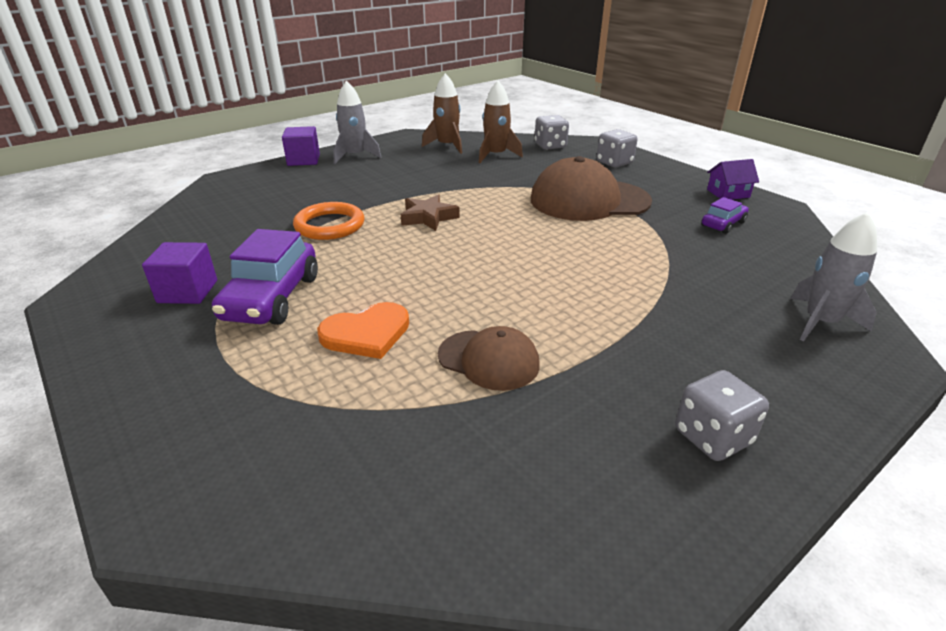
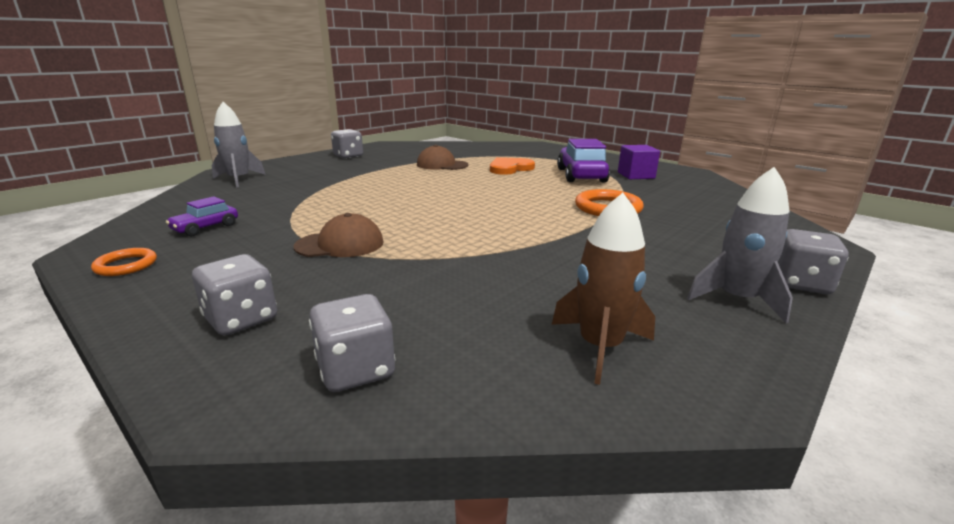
camera: 170 degrees right, 10 degrees down
purple cube [282,126,320,166] -> grey dice [778,229,848,294]
brown star [401,194,460,231] -> none
brown rocket [479,81,523,163] -> none
brown cap [531,156,652,221] -> brown cap [294,213,384,257], size x0.57
purple house [707,159,759,200] -> orange ring [91,248,157,276]

